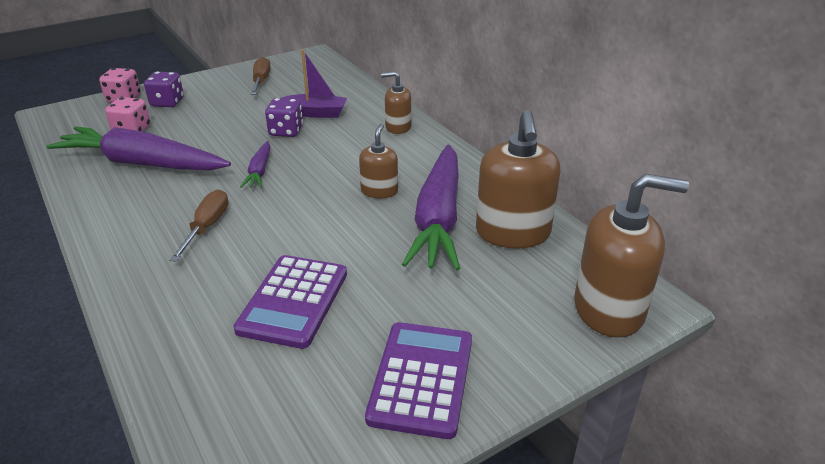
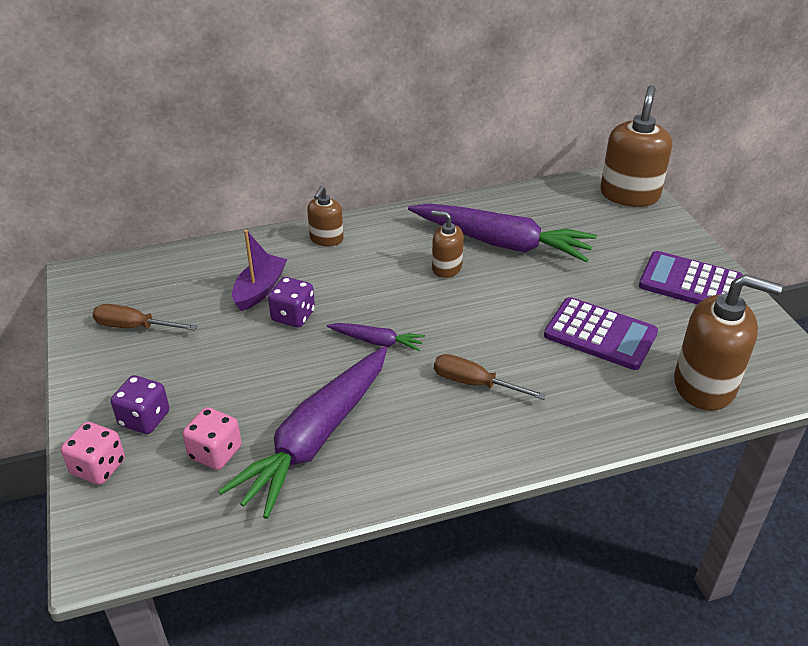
camera: 75 degrees left, 5 degrees up
brown soap dispenser [476,110,560,249] -> brown soap dispenser moved to [674,274,783,411]

